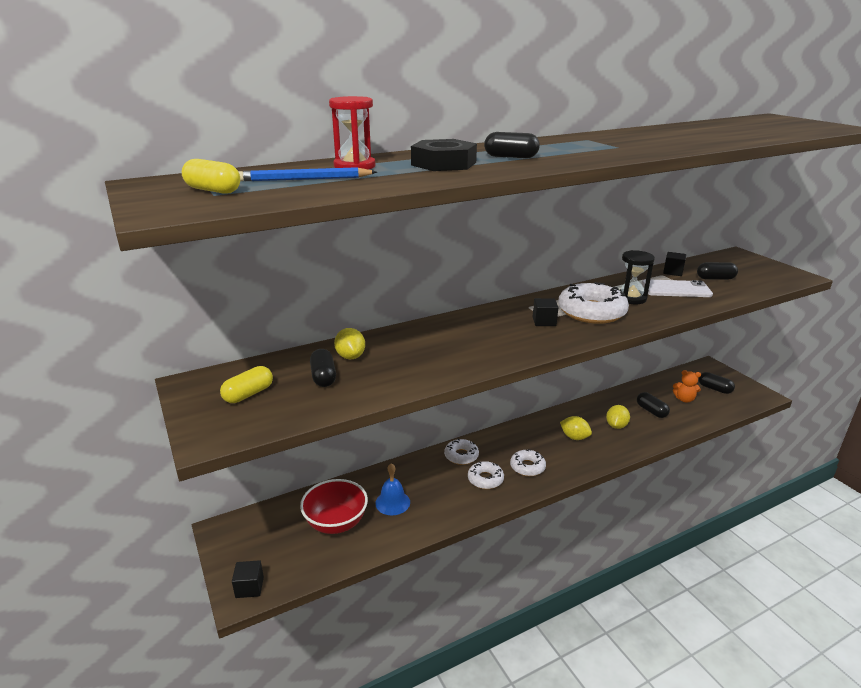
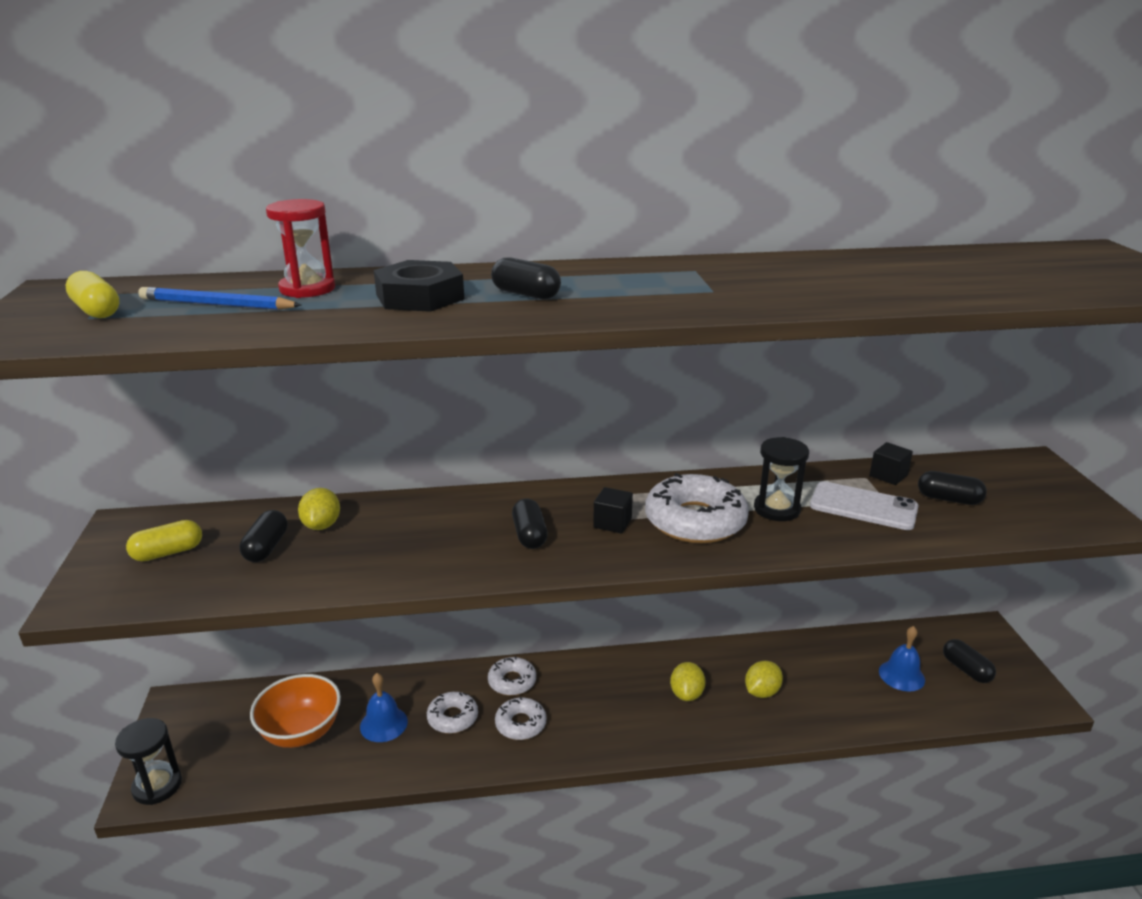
camera: 20 degrees right, 0 degrees up
black cube [232,560,264,598] -> black hourglass [115,718,182,805]
red bowl [300,479,368,534] -> orange bowl [250,674,341,748]
white donut [510,449,546,476] -> white donut moved to [427,692,478,734]
yellow lemon [560,416,592,440] -> yellow lemon turned 45 degrees clockwise [670,662,706,701]
black capsule [637,392,670,418] -> black capsule moved to [512,499,548,549]
orange teddy bear [673,370,701,403] -> blue bell [879,626,925,691]

